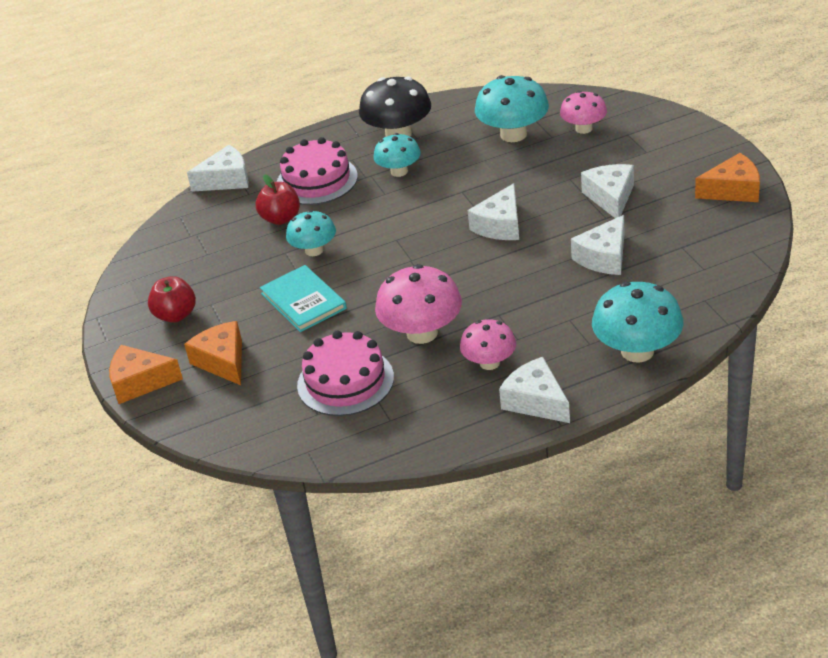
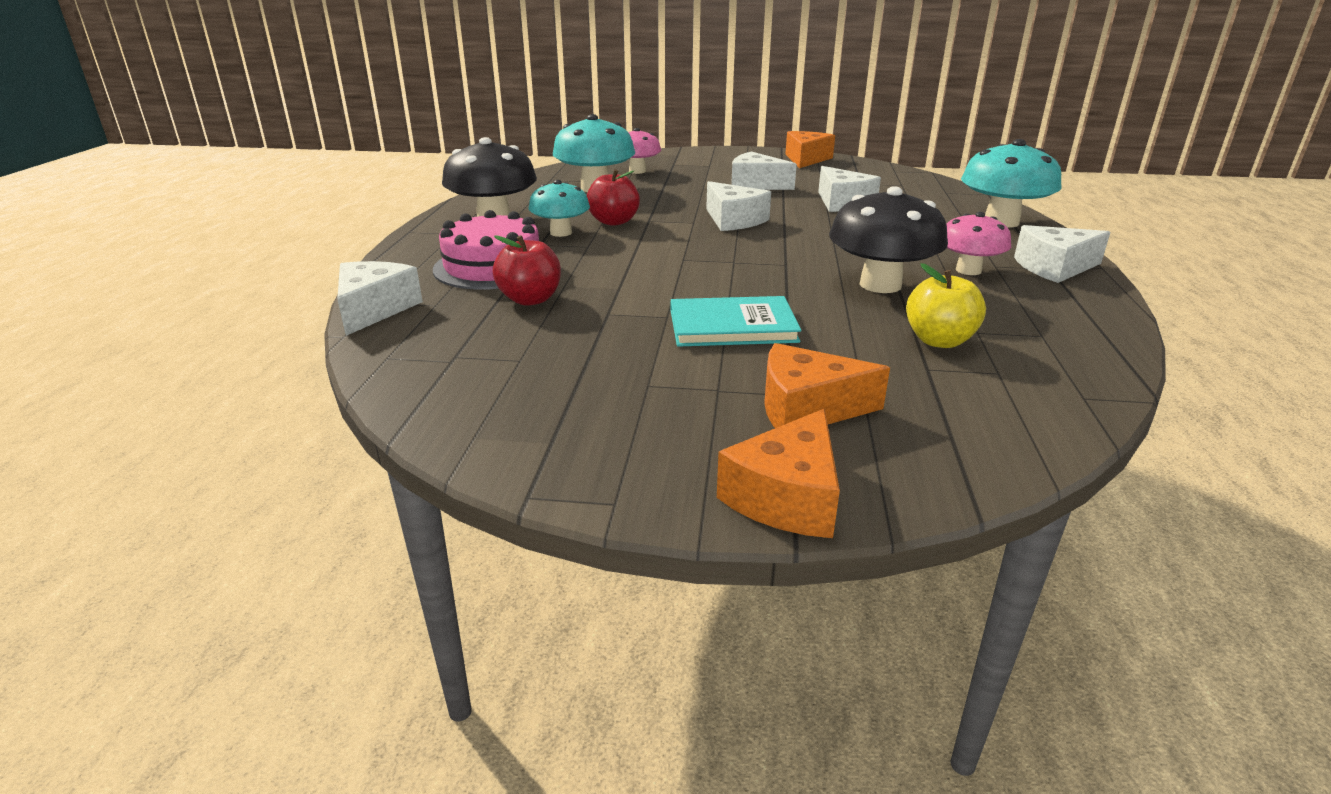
camera: 65 degrees left, 10 degrees down
red apple [148,276,196,323] -> red apple moved to [587,169,640,226]
turquoise mushroom [286,210,336,256] -> none
pink cake [297,330,394,416] -> yellow apple [906,263,986,348]
pink mushroom [375,264,462,344] -> black mushroom [829,186,948,293]

